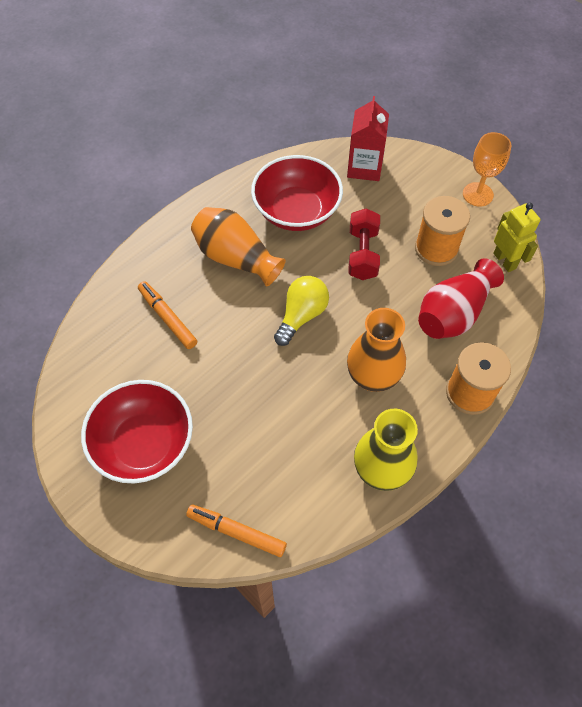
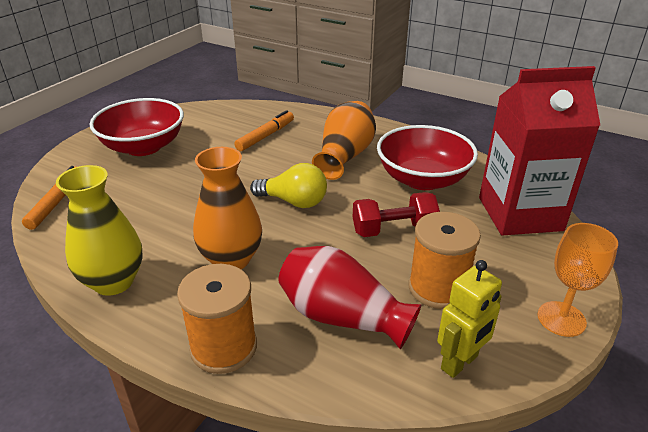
camera: 75 degrees right, 25 degrees down
red carton [347,96,389,181] -> red carton [479,66,600,236], size x1.62

